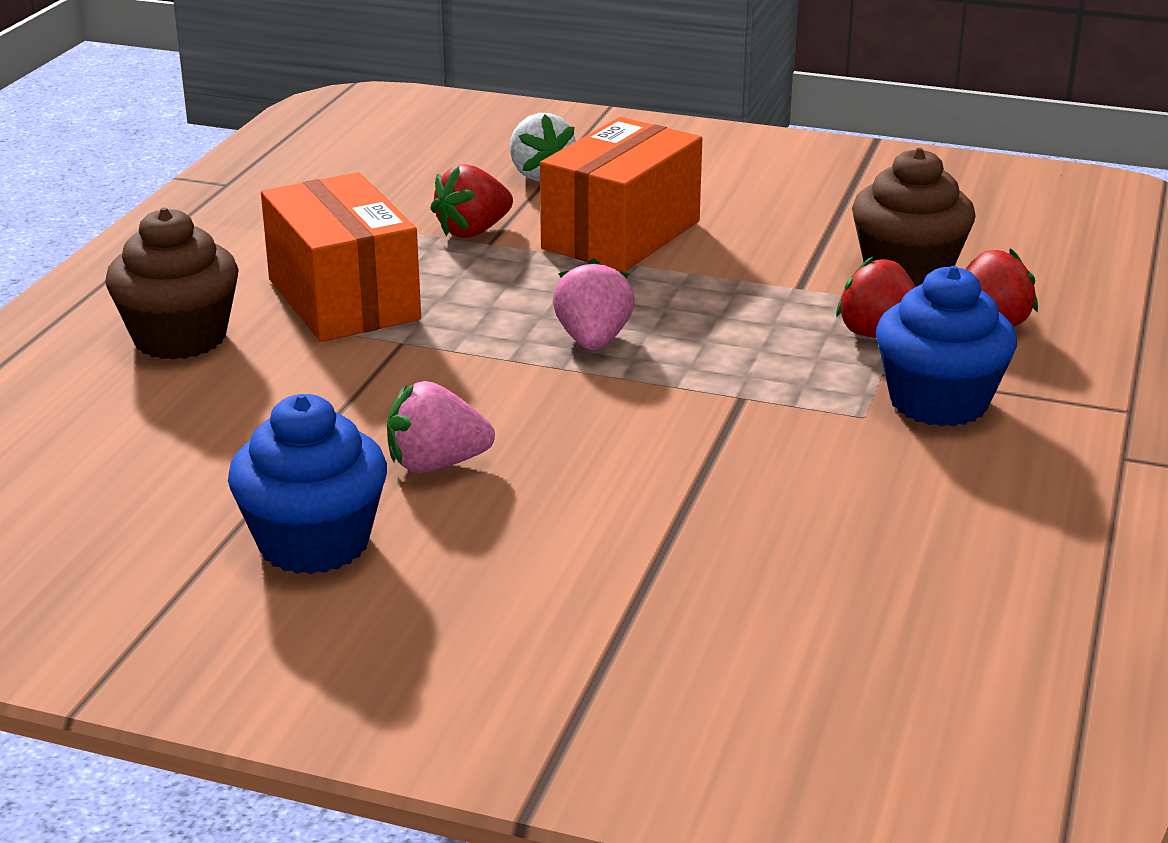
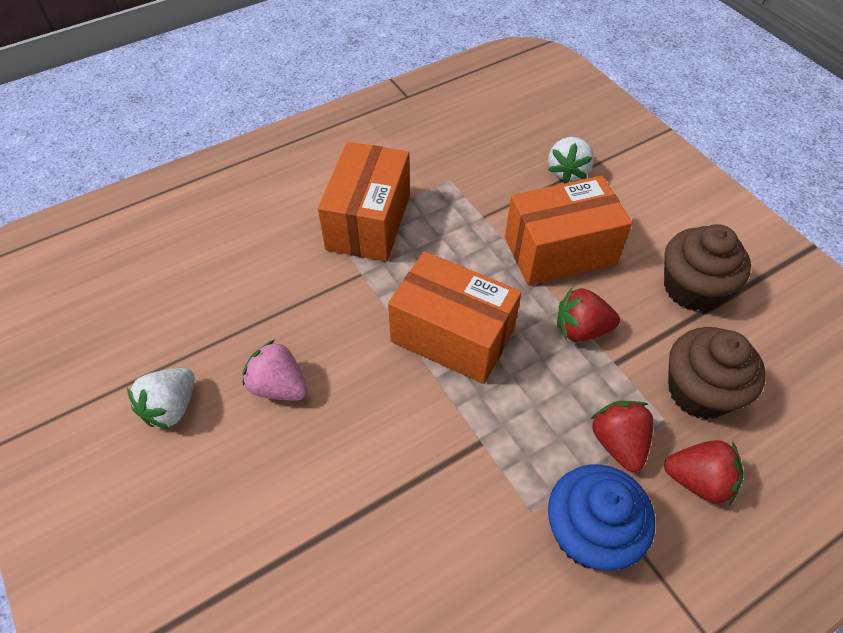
camera: 40 degrees right, 25 degrees up
brown cupcake [105,208,239,360] -> brown cupcake moved to [664,224,751,311]
blue cupcake [228,394,387,574] -> white strawberry [127,368,195,429]
red strawberry [431,164,513,238] -> red strawberry moved to [557,287,620,342]
pink strawberry [553,258,634,350] -> orange box [388,251,522,384]

